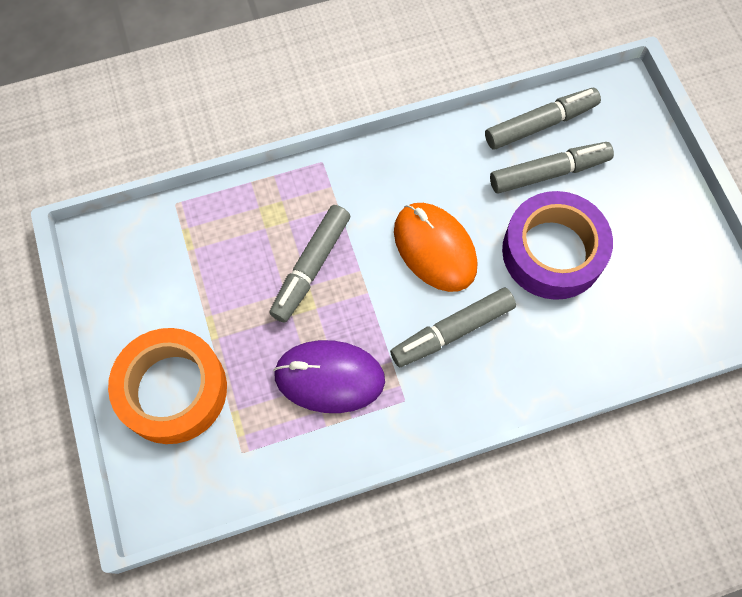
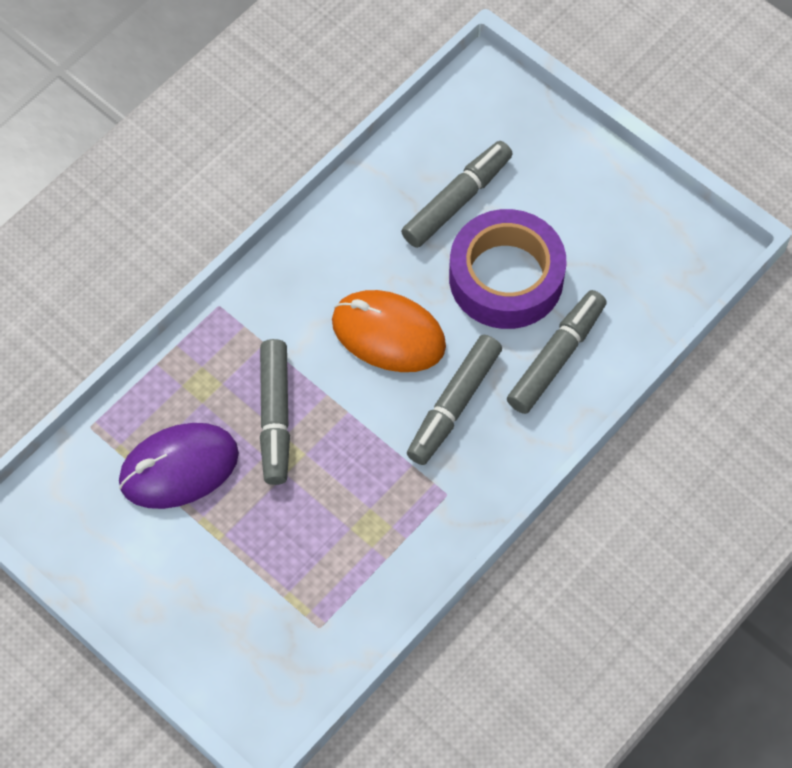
camera: 30 degrees left, 5 degrees down
orange tape [108,328,227,444] -> none
purple mouse [273,340,385,413] -> purple mouse moved to [119,423,239,509]
grey marker [485,88,601,149] -> grey marker moved to [507,290,607,414]

